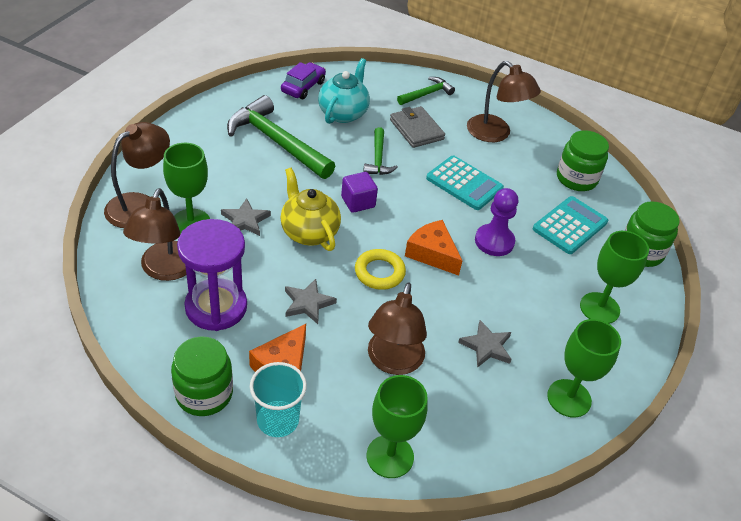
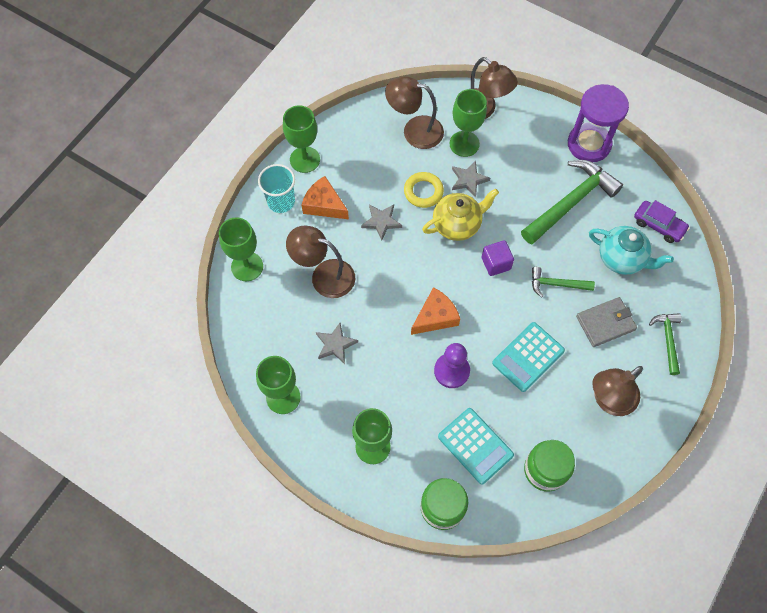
camera: 100 degrees right, 20 degrees up
green jar [171,337,233,416] -> green goblet [283,105,320,173]
purple hourglass [177,219,247,331] -> purple hourglass moved to [568,84,629,162]
yellow ring [355,249,406,290] -> yellow ring moved to [404,172,444,208]
green hammer [397,77,455,105] -> green hammer turned 150 degrees counterclockwise [649,313,682,375]

